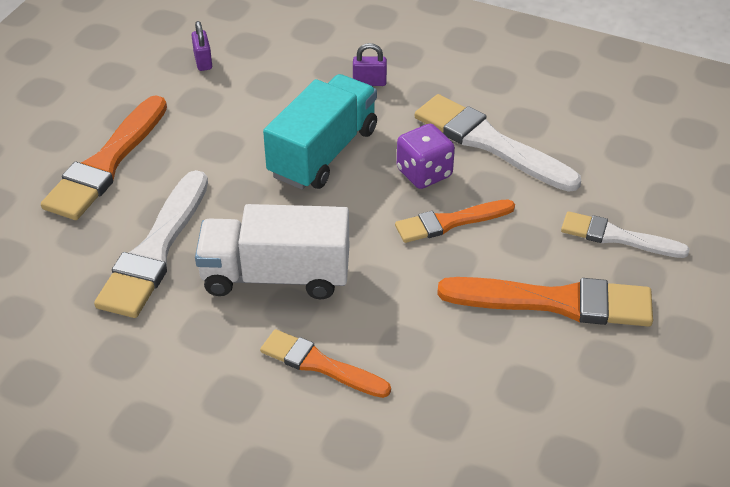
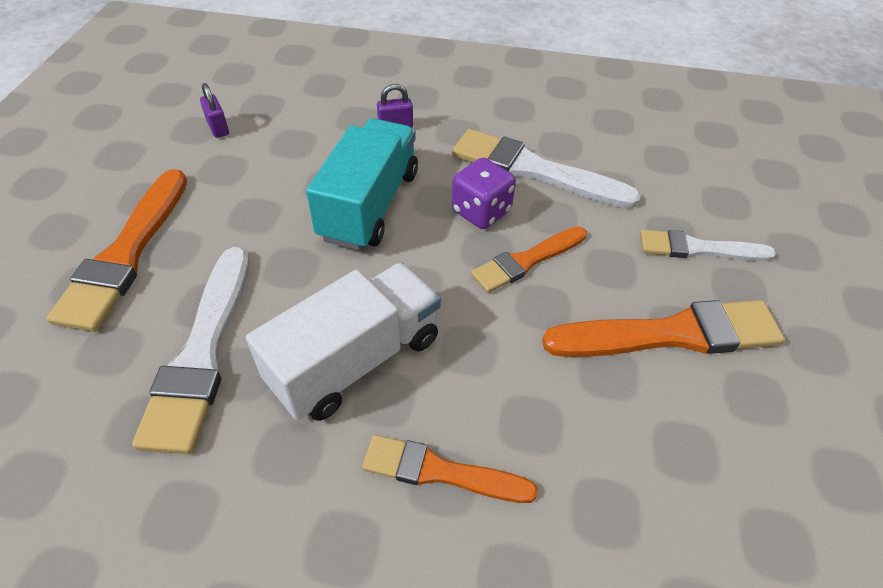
camera: 15 degrees left, 5 degrees up
white truck [195,204,349,299] -> white truck turned 150 degrees clockwise [246,262,441,421]

